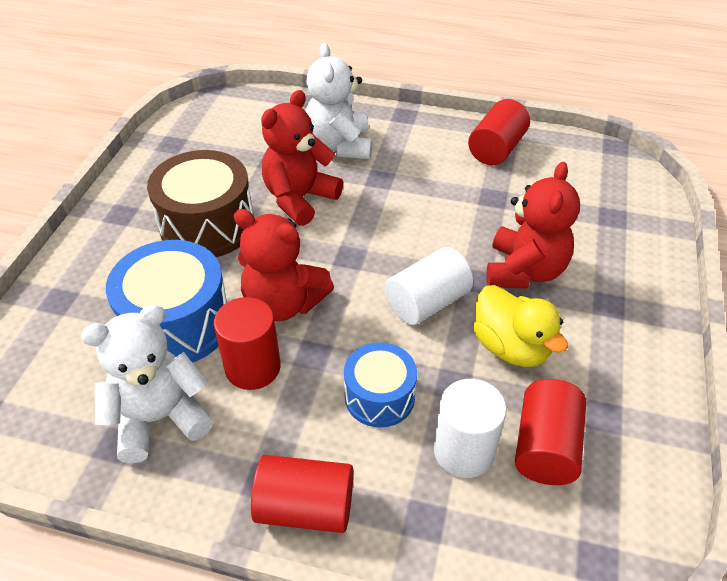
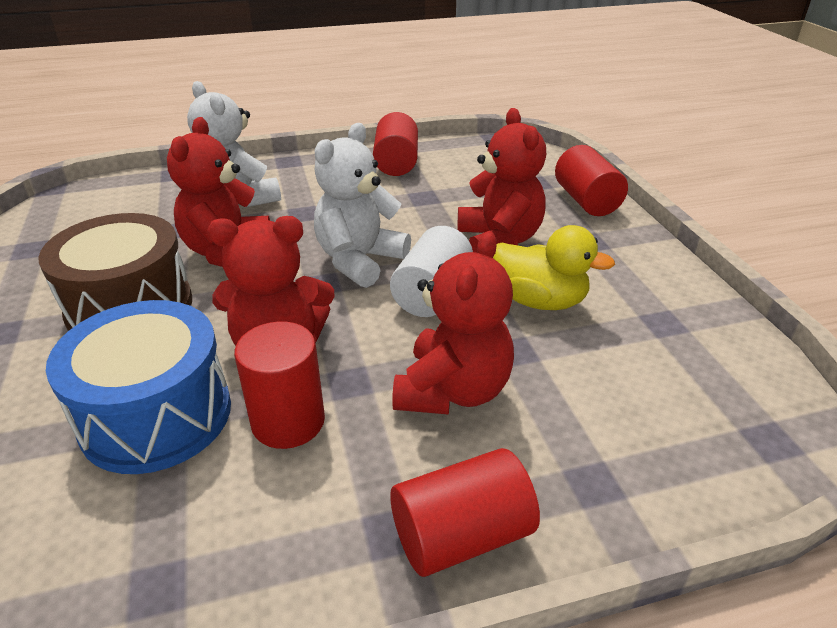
camera: 30 degrees left, 10 degrees down
white teddy bear [81,305,213,464] -> white teddy bear moved to [314,123,411,288]
blue drum [344,342,417,428] -> red teddy bear [392,231,514,415]
white cylinder [434,379,507,478] -> none
red cylinder [515,379,586,485] -> red cylinder moved to [555,145,628,216]

